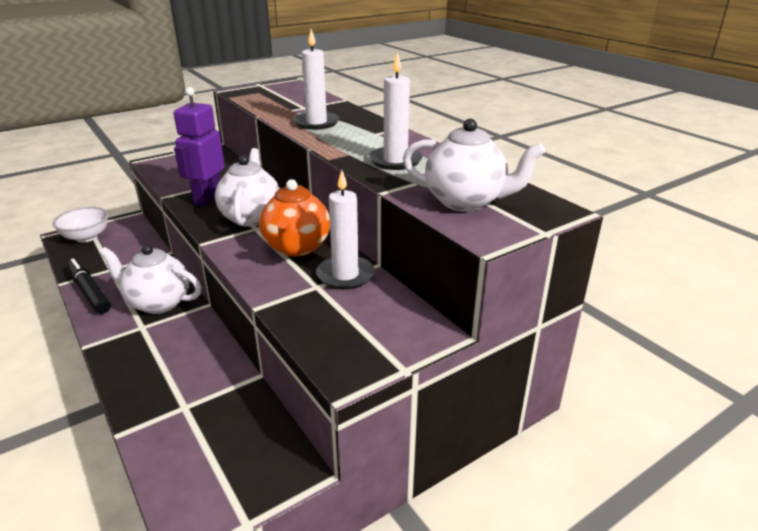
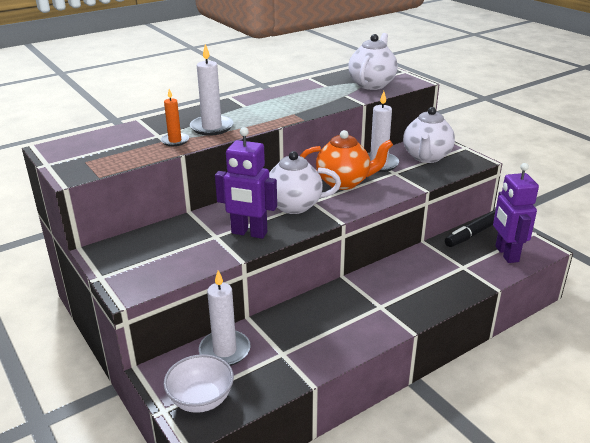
camera: 90 degrees left, 0 degrees up
black marker [67,258,111,314] -> black marker moved to [445,209,496,247]
white teapot [99,244,202,314] -> white teapot moved to [403,107,455,163]
white candle [369,51,423,170] -> white candle moved to [199,270,251,366]
none -> orange candle [160,89,189,146]
none -> purple robot [493,163,539,263]

